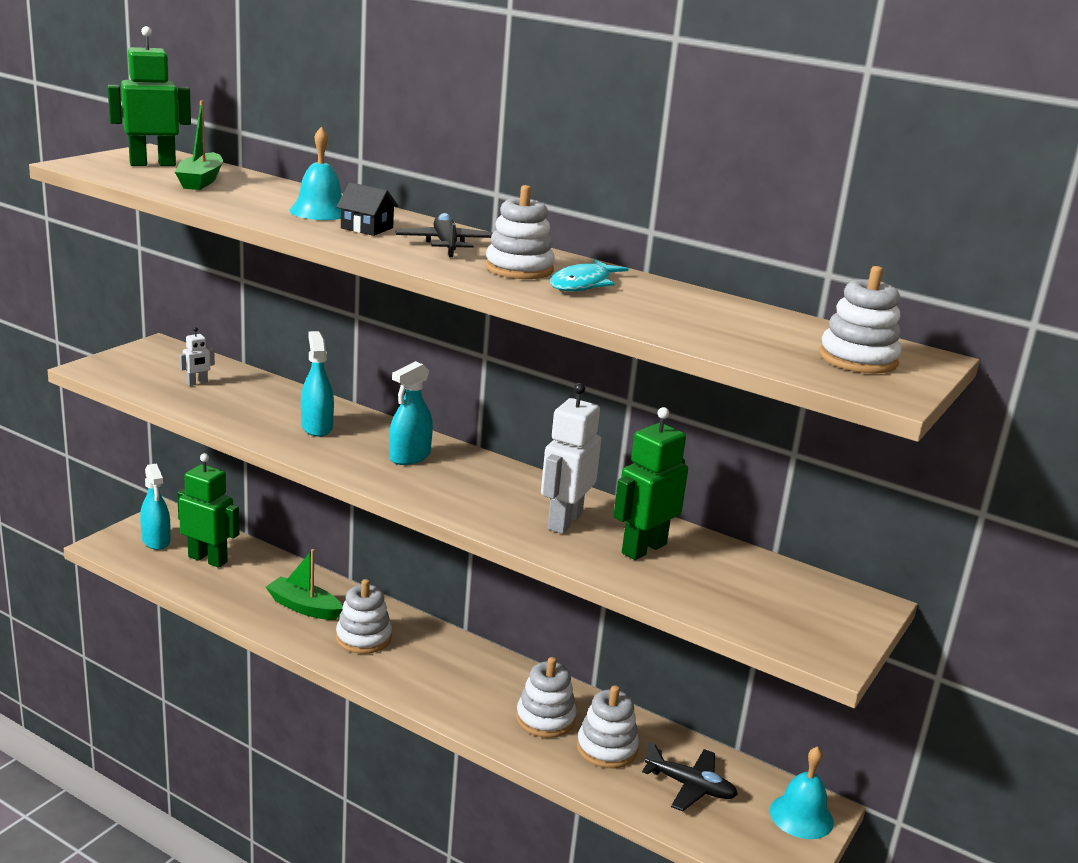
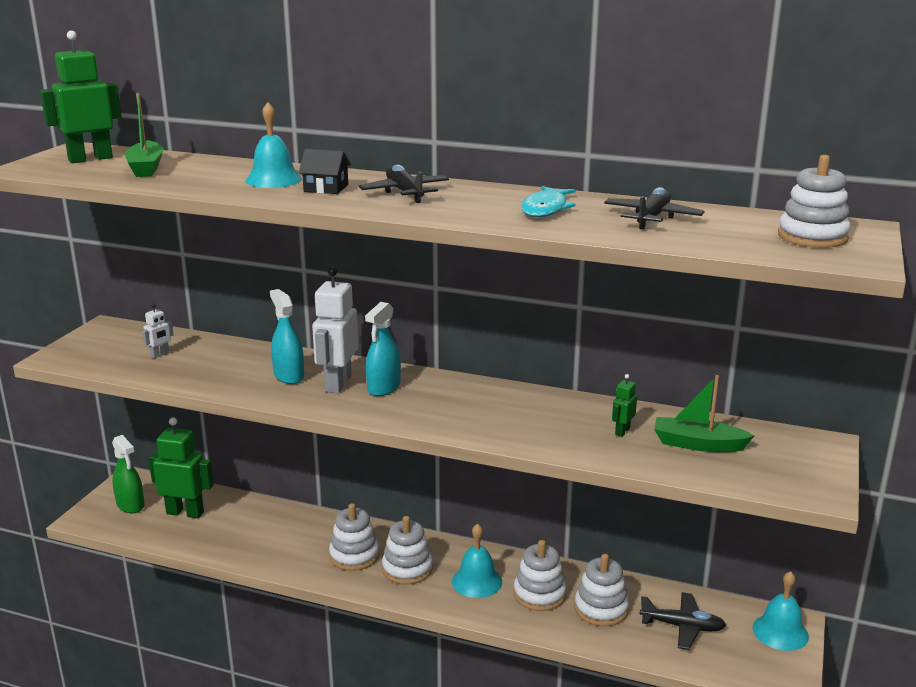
camera: 10 degrees left, 0 degrees up
turquoise spray bottle [140,463,171,550] -> green spray bottle [112,435,145,513]
green boat [266,549,343,620] -> green boat moved to [654,375,755,452]
white stacking toy [485,185,555,279] -> white stacking toy moved to [382,516,433,585]
white robot [541,383,601,534] -> white robot moved to [312,267,358,393]
green robot [613,407,688,560] -> green robot [612,374,637,437], size x0.47
none -> turquoise bell [452,523,502,598]
none -> black plane [604,187,705,230]

